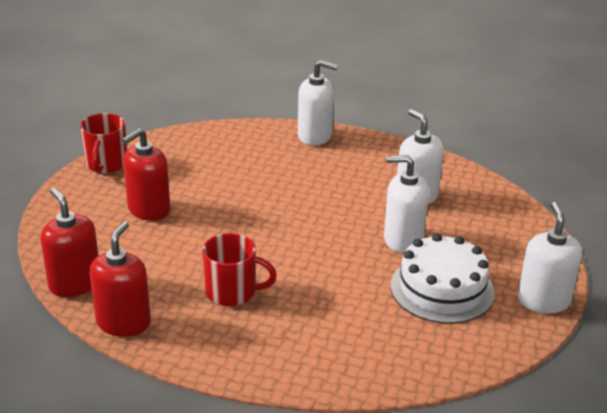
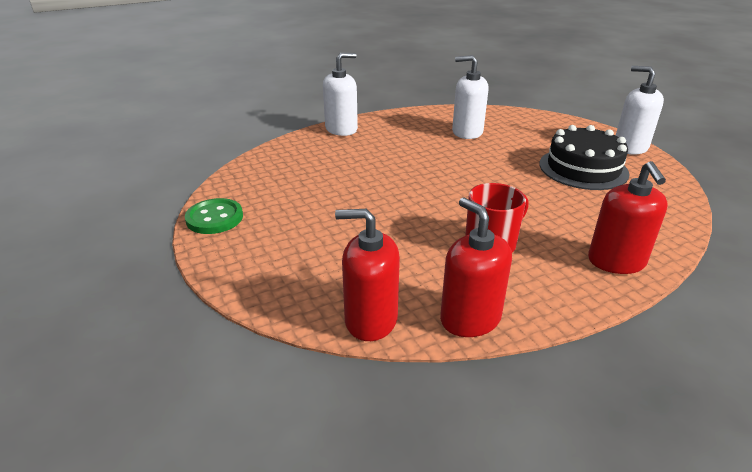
camera: 45 degrees left, 0 degrees up
red mug [80,113,127,173] -> green button [185,198,243,234]
red soap dispenser [122,128,170,221] -> red soap dispenser moved to [588,161,668,274]
white soap dispenser [384,155,429,253] -> none
white cake [391,233,495,324] -> black cake [539,125,630,190]

